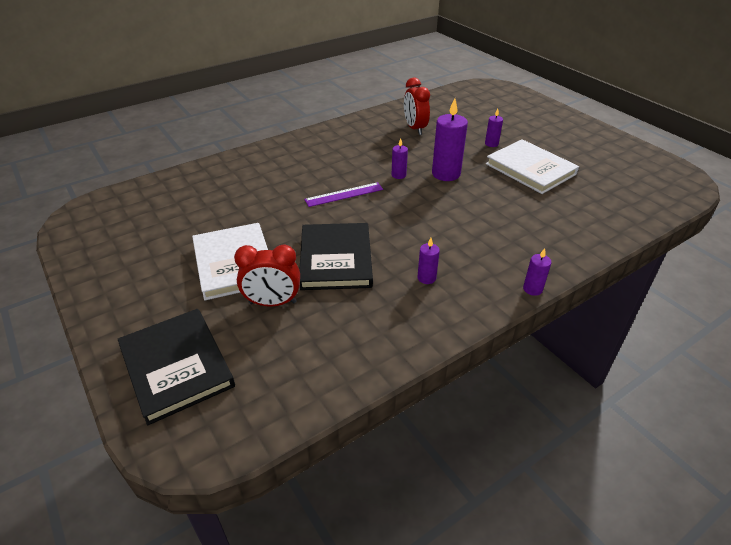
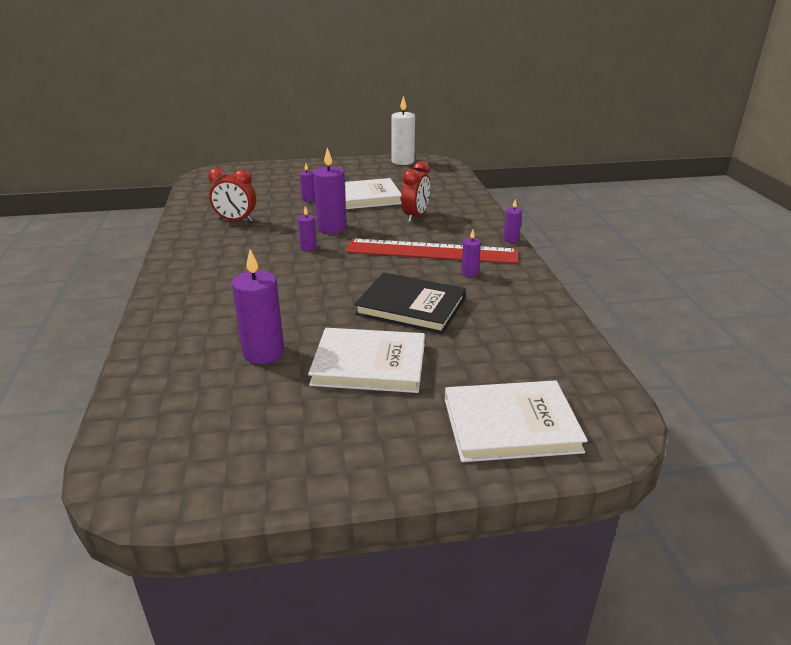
camera: 65 degrees left, 10 degrees down
black book [118,309,235,425] -> white book [445,380,588,462]
red clock [234,245,300,307] -> red clock moved to [401,161,430,222]
purple ruler [304,182,383,207] -> none
none -> purple candle [232,249,284,364]
none -> red ruler [346,239,518,264]
none -> white candle [391,96,415,165]

